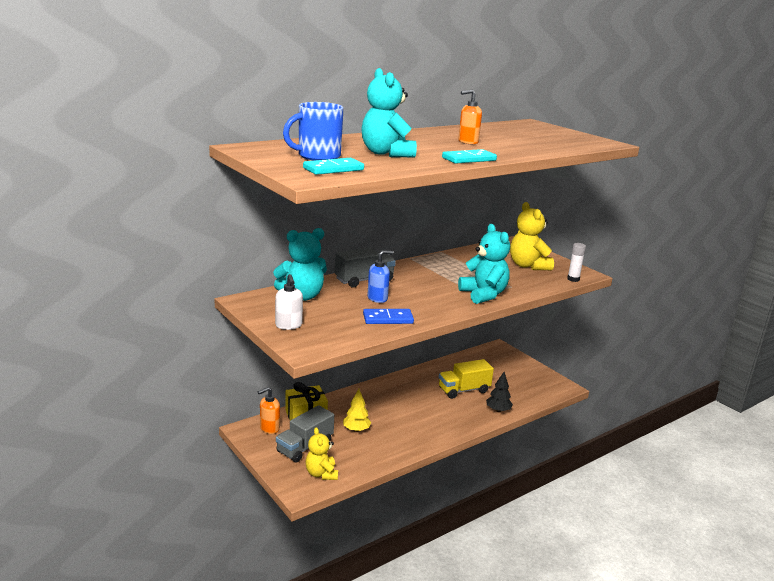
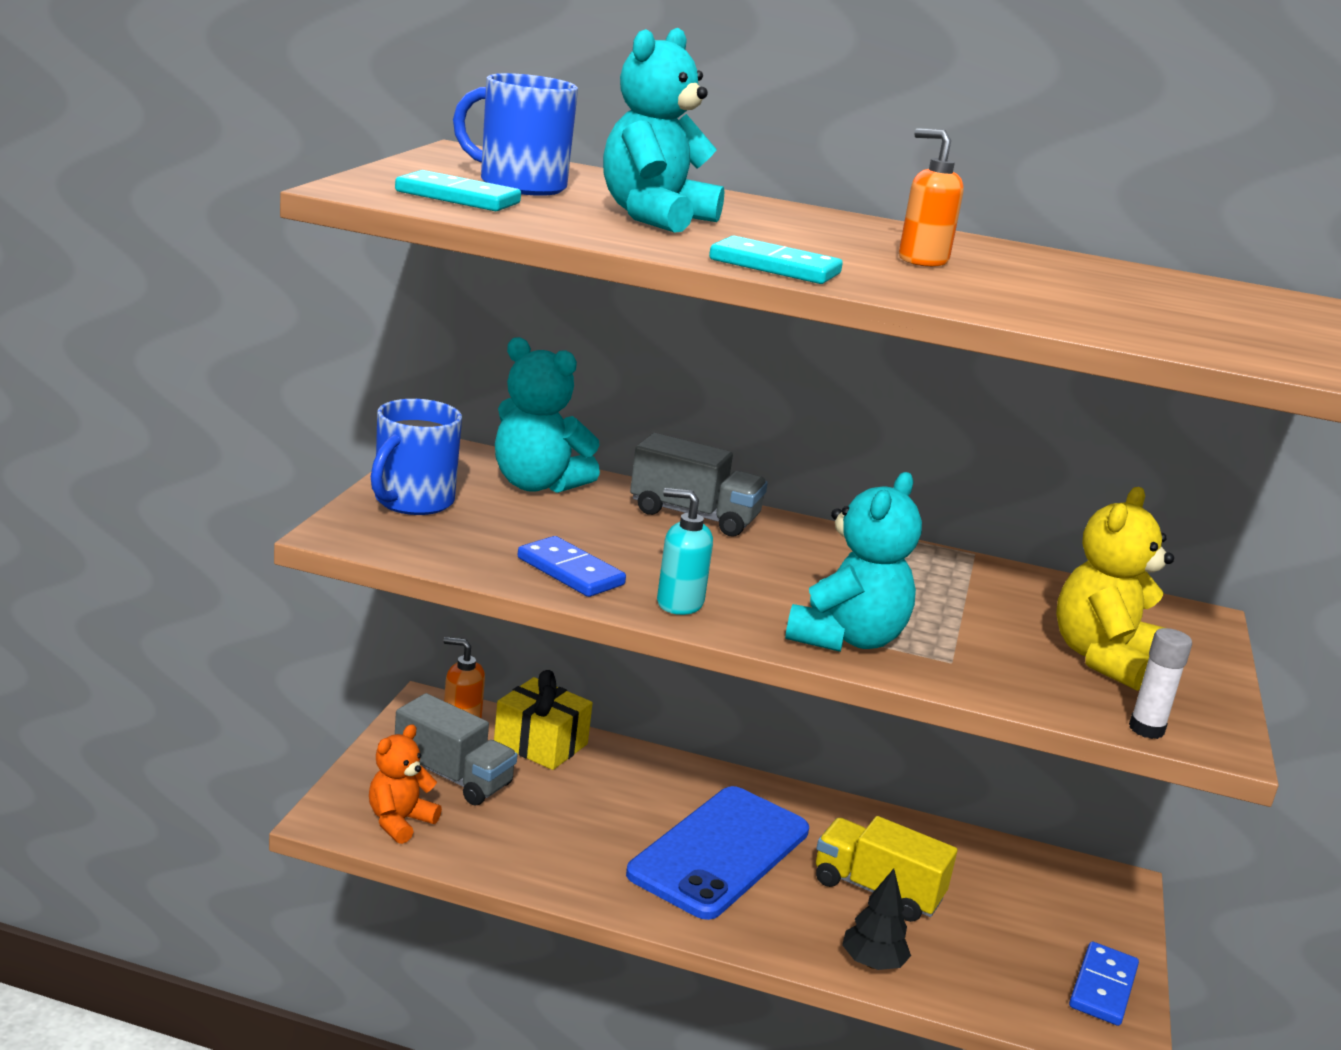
camera: 50 degrees right, 0 degrees up
white soap dispenser [275,274,303,330] -> blue mug [371,399,462,515]
grey truck [276,405,334,462] -> grey truck turned 150 degrees counterclockwise [395,693,518,805]
yellow teddy bear [305,427,338,480] -> orange teddy bear [369,724,442,844]
yellow tree [343,389,371,432] -> none
blue soap dispenser [367,250,393,303] -> none
none -> blue phone [626,786,809,920]
none -> turquoise soap dispenser [657,488,713,615]
none -> blue domino [1069,942,1139,1026]

